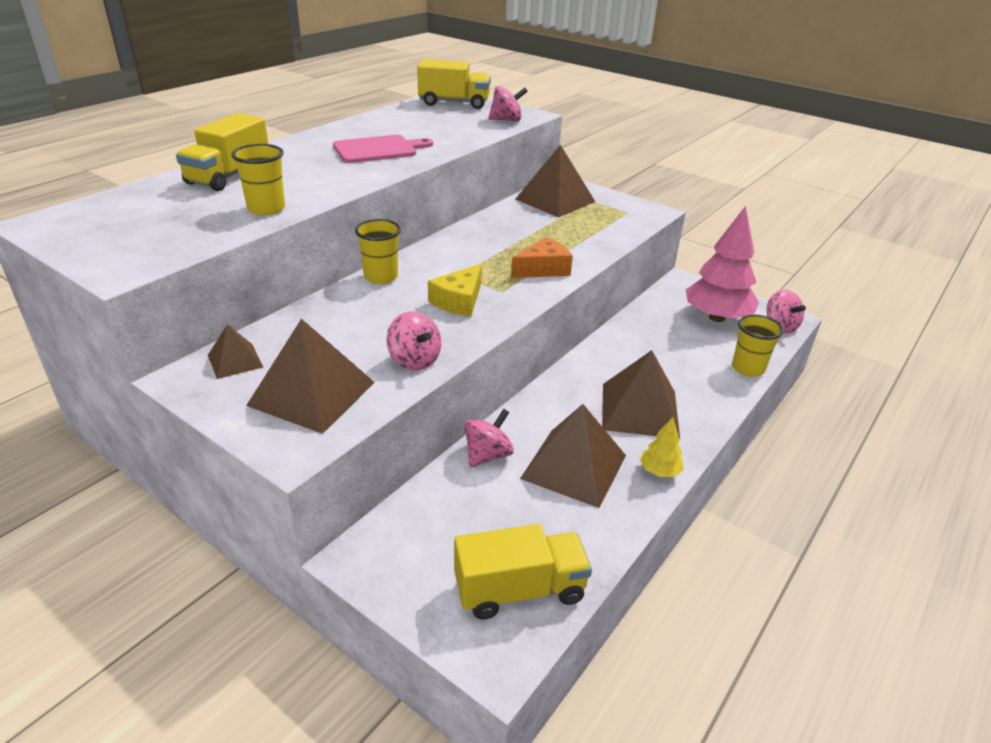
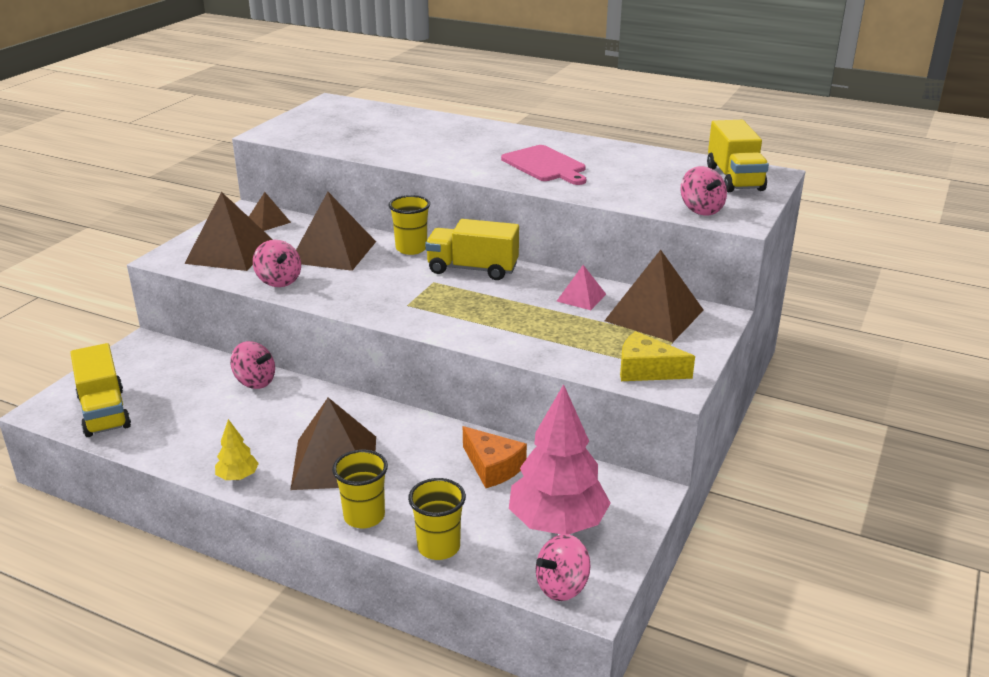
camera: 80 degrees right, 5 degrees down
yellow truck [176,113,268,191] -> yellow truck moved to [425,219,519,280]
yellow cup [232,144,285,215] -> yellow cup moved to [332,450,388,528]
pink spinning top [386,312,441,370] -> pink spinning top turned 75 degrees counterclockwise [253,240,301,287]
yellow cheese [428,264,482,317] -> yellow cheese moved to [620,331,695,381]
orange cheese [511,237,573,278] -> orange cheese moved to [463,426,527,488]
brown pyramid [520,404,626,508] -> brown pyramid moved to [296,192,376,271]
none -> pink pyramid [557,265,606,310]

